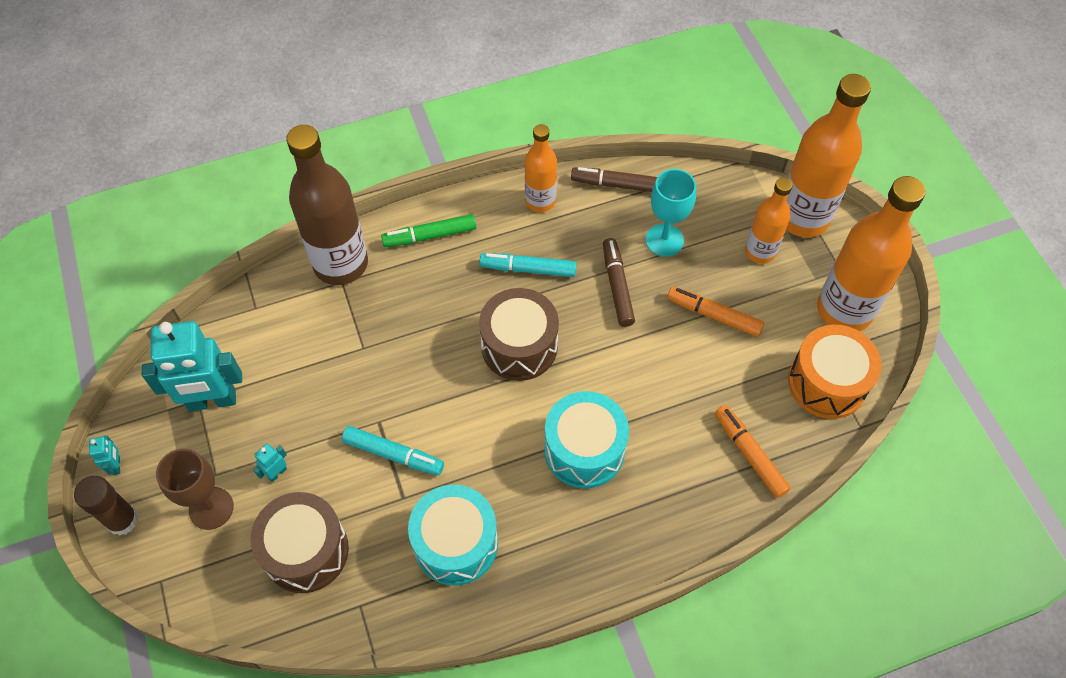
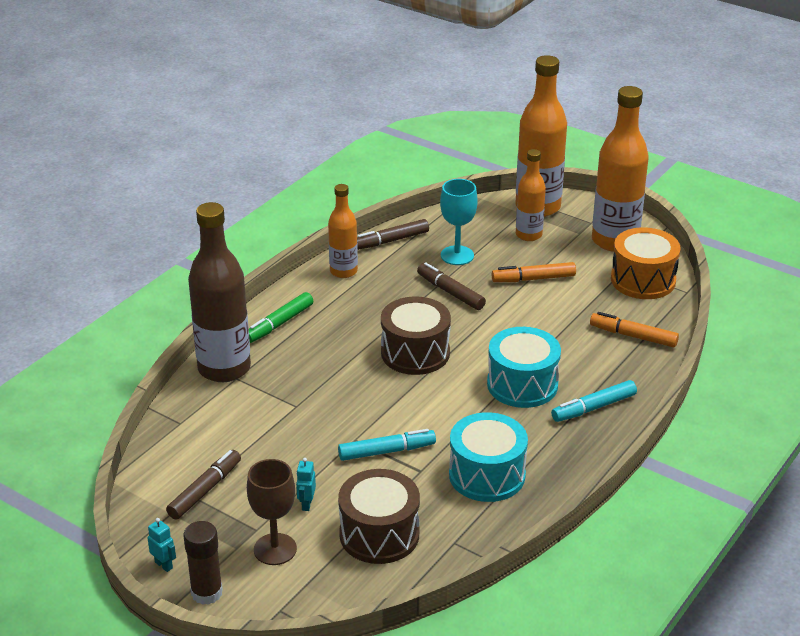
camera: 35 degrees left, 25 degrees down
turquoise robot [142,321,242,411] -> brown marker [166,450,241,520]
turquoise marker [480,253,577,277] -> turquoise marker moved to [551,380,637,422]

